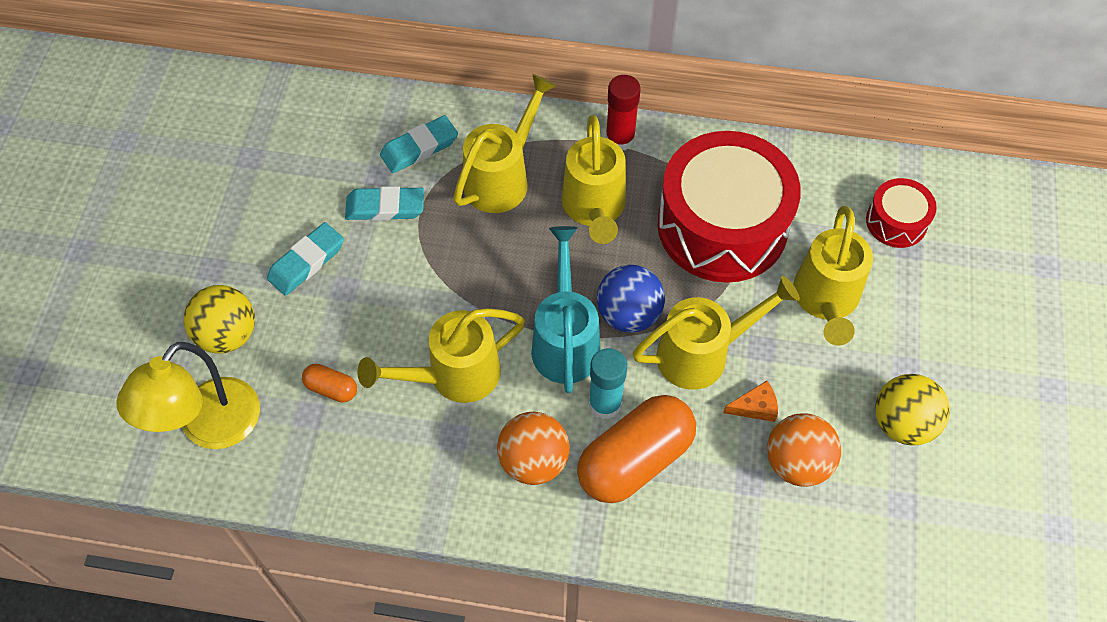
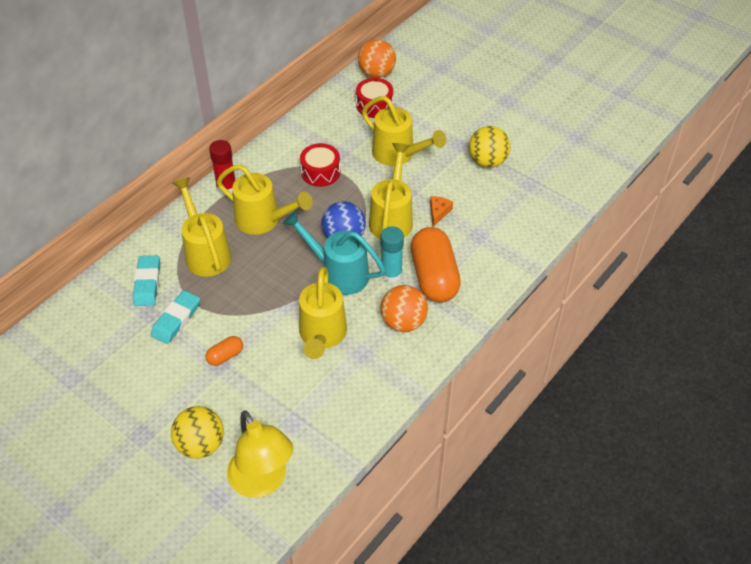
camera: 60 degrees left, 10 degrees down
turquoise eraser [267,222,344,296] -> none
orange capsule [302,364,357,402] -> orange capsule moved to [205,336,243,366]
red drum [657,131,801,283] -> red drum [300,143,340,187], size x0.47
orange ball [767,413,841,487] -> orange ball moved to [358,39,396,78]

